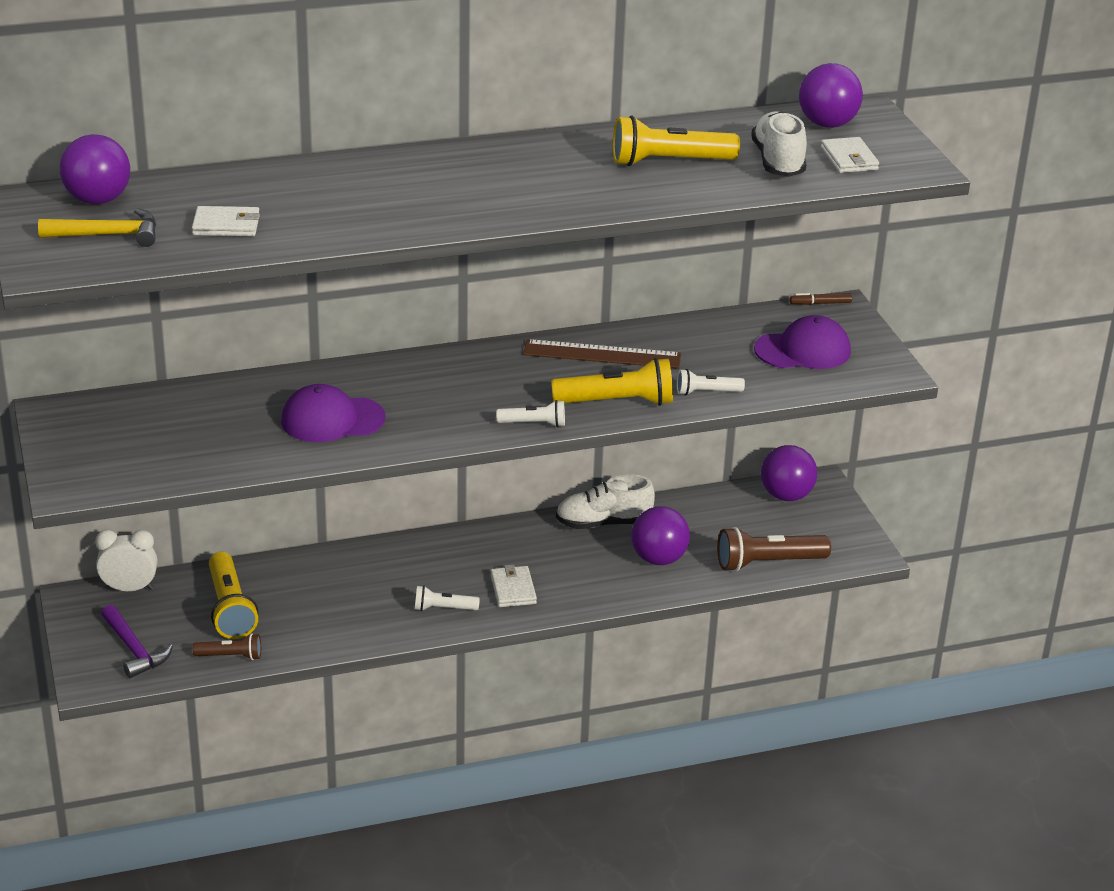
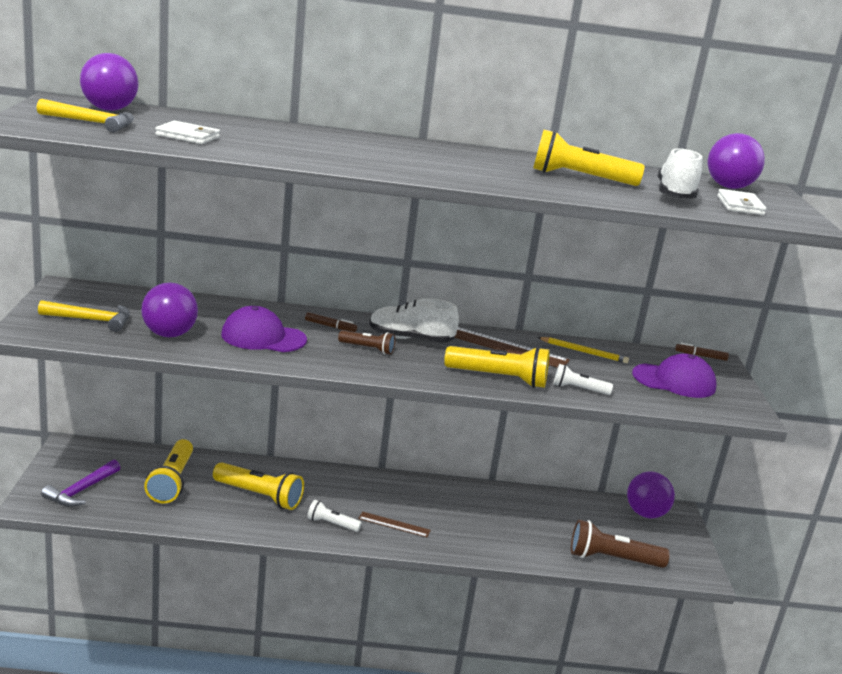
camera: 15 degrees right, 10 degrees down
white clock [95,530,157,591] -> none
purple hammer [101,605,173,678] -> purple hammer turned 45 degrees clockwise [41,460,120,507]
brown flashlight [193,634,261,660] -> brown flashlight moved to [338,330,395,355]
white wallet [490,565,537,607] -> brown ruler [358,512,431,537]
white flashlight [496,400,565,427] -> none
white shoe [556,474,655,529] -> white shoe moved to [369,298,459,343]
purple ball [631,506,690,565] -> purple ball moved to [141,283,198,337]
none -> yellow hammer [38,300,130,332]
none -> yellow flashlight [213,462,304,510]
none -> brown marker [305,312,357,332]
none -> yellow pencil [538,337,629,363]

